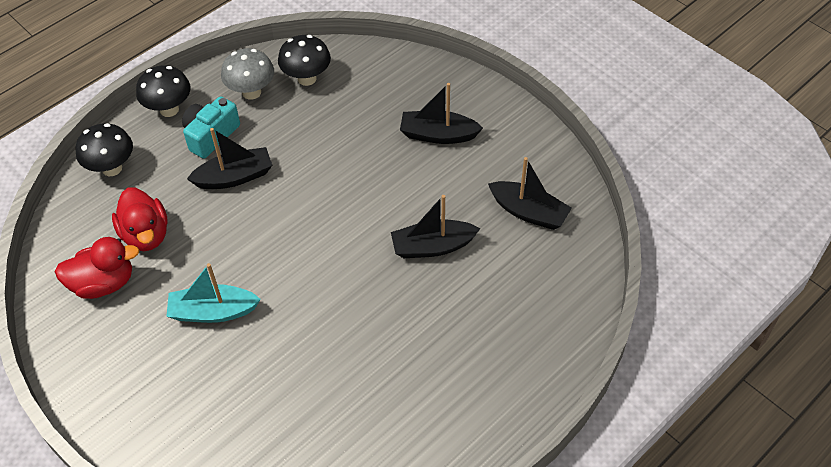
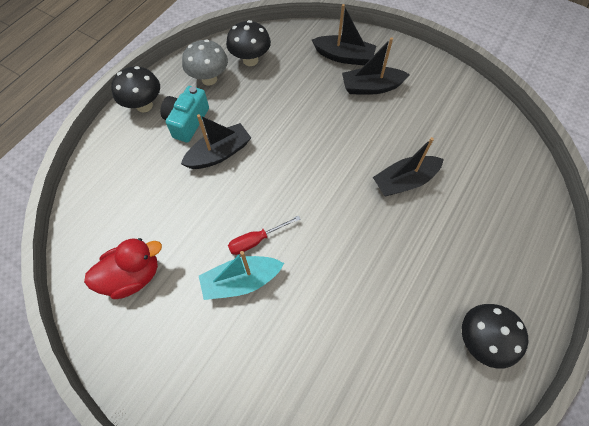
camera: 15 degrees left, 10 degrees up
black mushroom [76,123,133,176] -> black mushroom moved to [462,304,528,369]
red duck [112,187,168,251] -> none
black boat [488,157,572,230] -> black boat moved to [312,4,376,65]
none -> red screwdriver [228,216,301,255]

